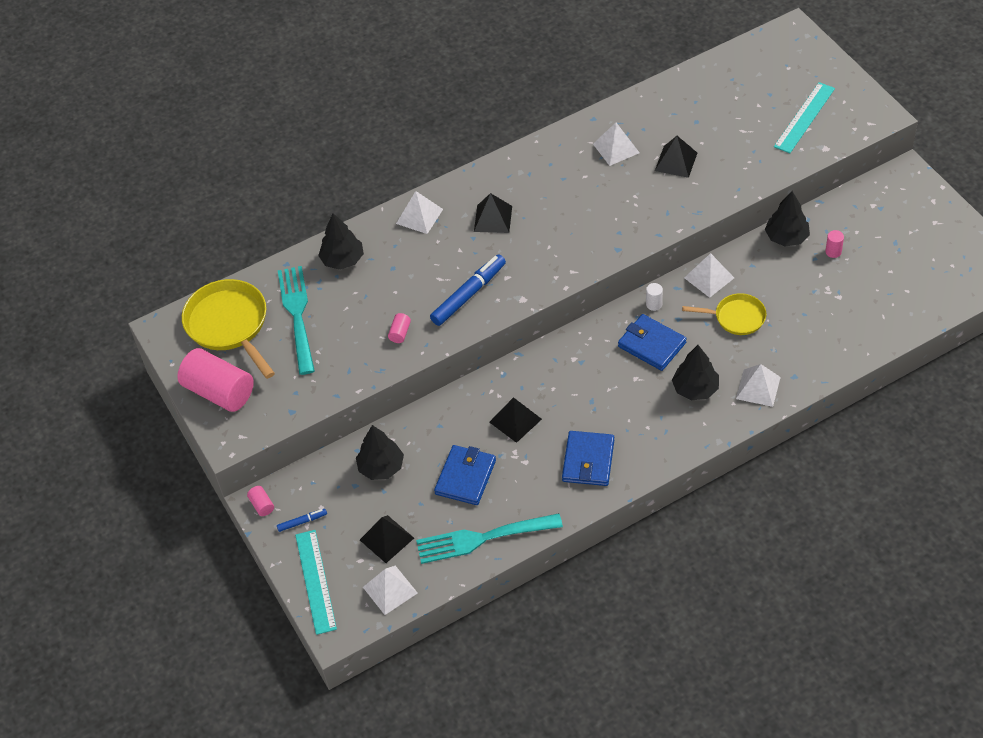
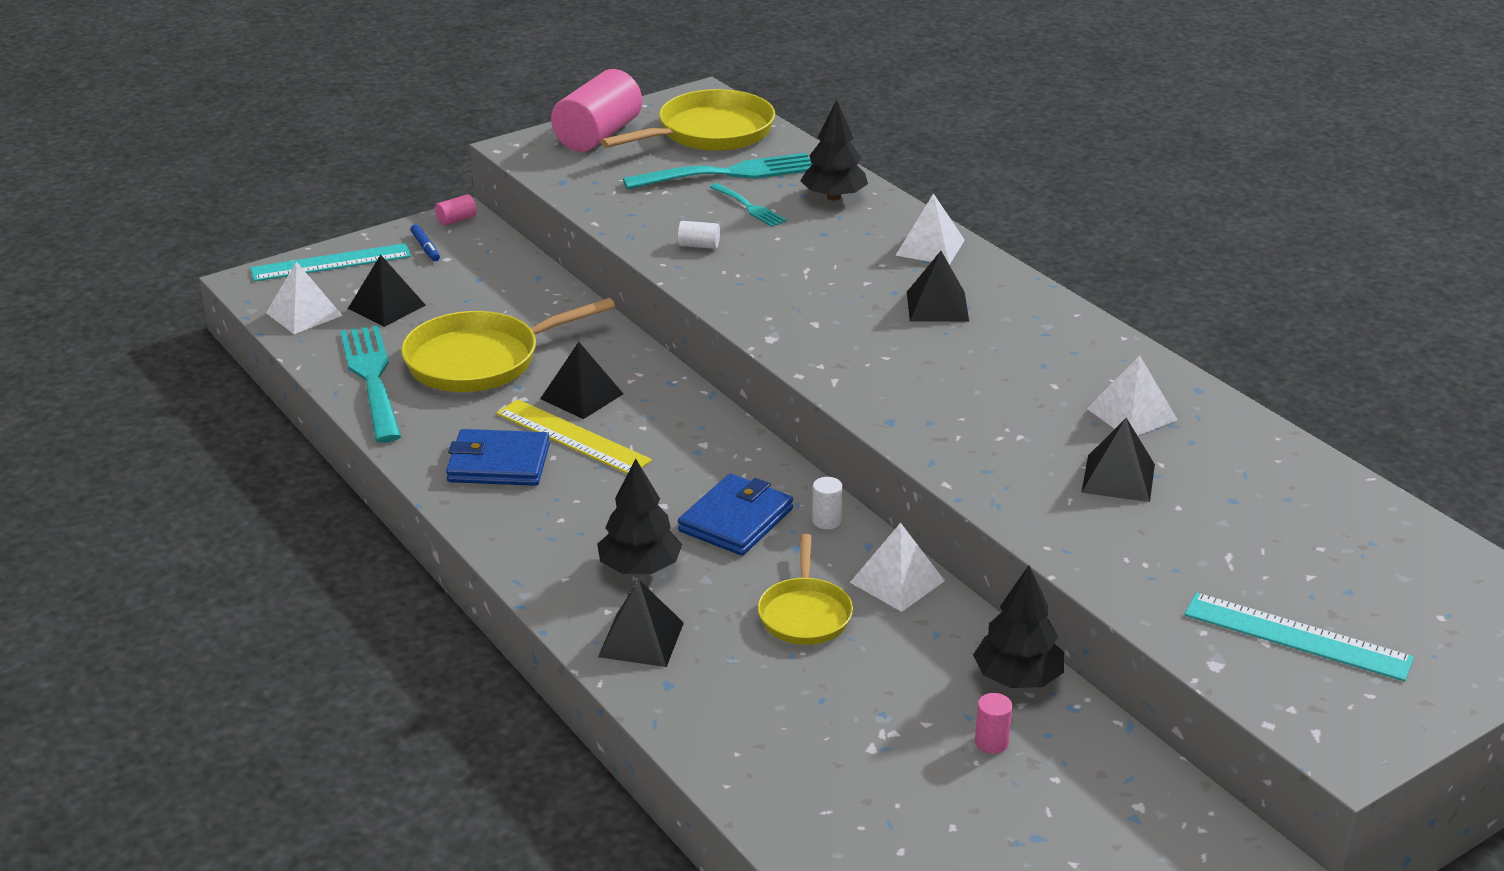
camera: 80 degrees right, 20 degrees down
black tree [356,425,404,480] -> none
pink cylinder [388,313,411,343] -> white cylinder [678,221,720,249]
blue marker [430,254,506,326] -> none
blue wallet [434,445,496,505] -> yellow pan [401,298,615,392]
white pyramid [736,364,781,407] -> black pyramid [598,580,684,667]
none -> yellow ruler [496,399,652,474]
none -> turquoise fork [710,183,787,227]

